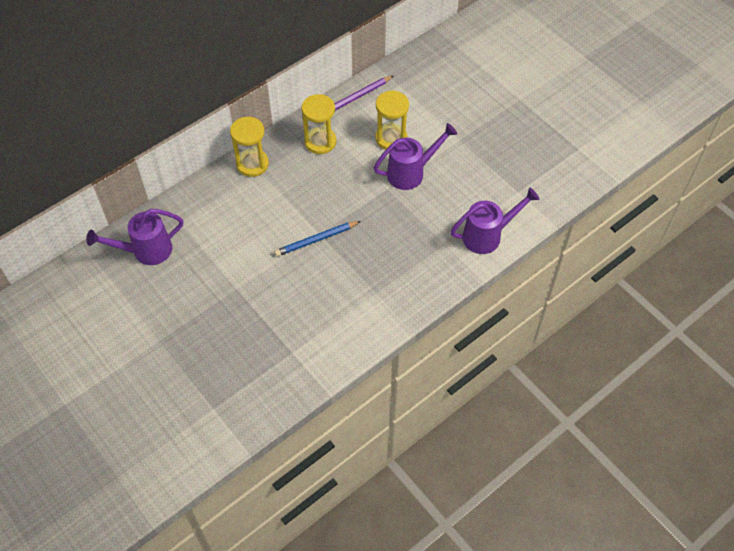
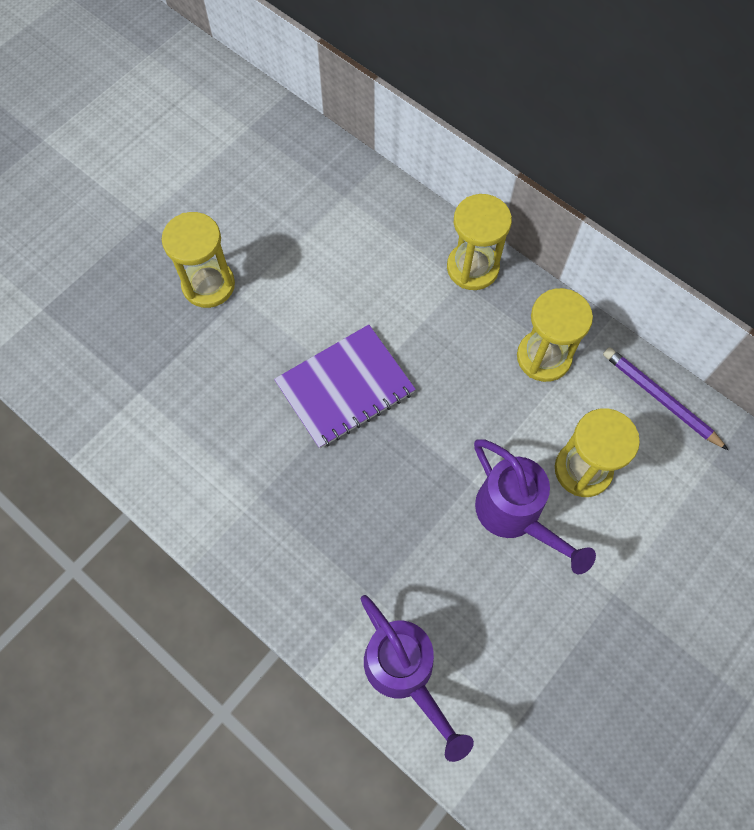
camera: 80 degrees right, 10 degrees up
purple watering can [86,209,183,265] -> none
blue pencil [274,221,361,257] -> purple notebook [274,325,416,449]
none -> yellow hourglass [162,212,235,308]

